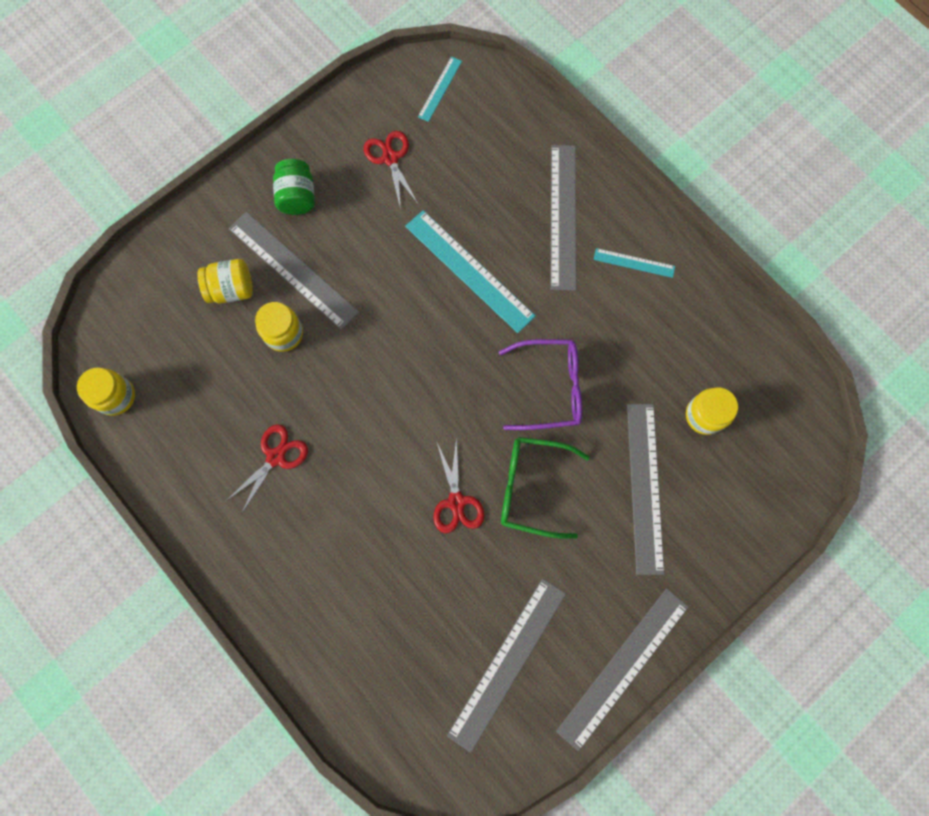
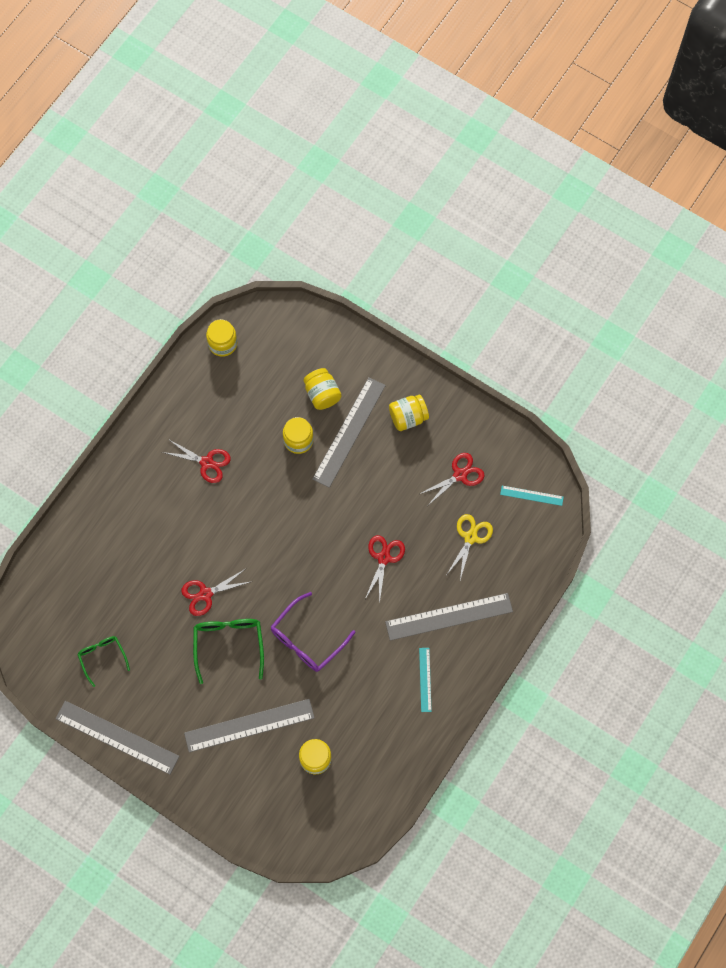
camera: 75 degrees right, 5 degrees down
green jar [273,159,315,215] -> yellow jar [389,395,429,431]
turquoise ruler [405,210,536,333] -> red scissors [365,535,405,604]
grey ruler [447,578,566,753] -> green glasses [77,636,130,687]
purple glasses [499,339,582,430] -> purple glasses turned 60 degrees clockwise [271,592,355,672]
none -> yellow scissors [447,514,493,580]

